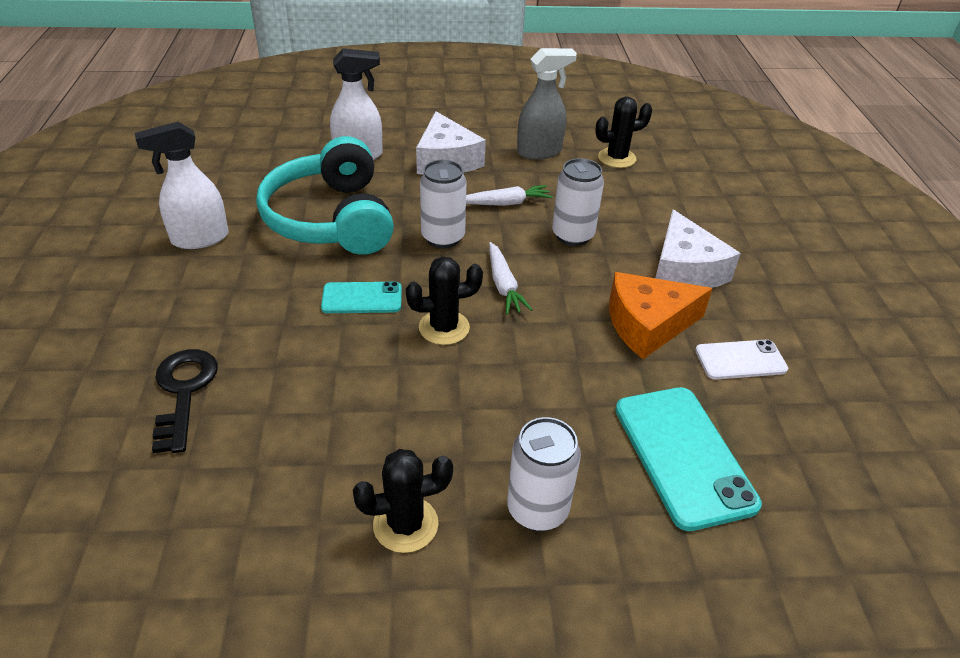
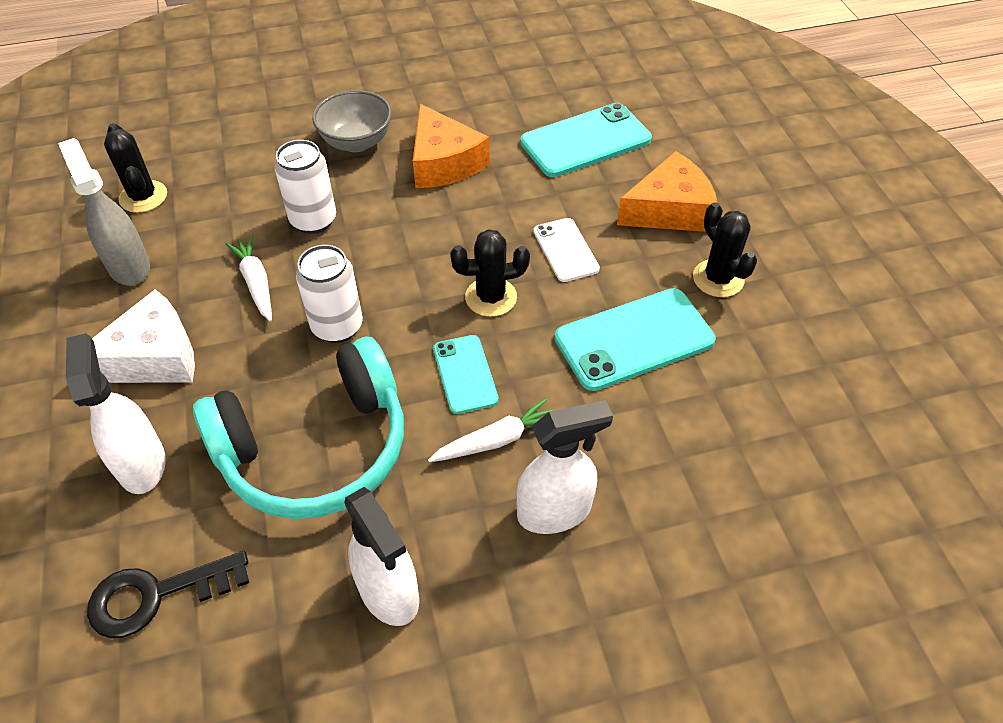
camera: 100 degrees left, 10 degrees up
black key [152,349,218,453] -> black key moved to [87,551,249,638]
black cactus [406,256,483,345] -> black cactus turned 75 degrees counterclockwise [450,229,530,317]
white carrot [489,242,532,315] -> white carrot moved to [428,398,554,462]
white can [507,417,581,531] -> orange cheese [617,151,717,232]
white cheese [656,210,741,288] -> grey bowl [312,90,392,152]
white phone [695,340,788,379] -> white phone moved to [534,218,600,282]
none -> white spray bottle [516,400,613,534]
none -> turquoise phone [555,288,716,391]

